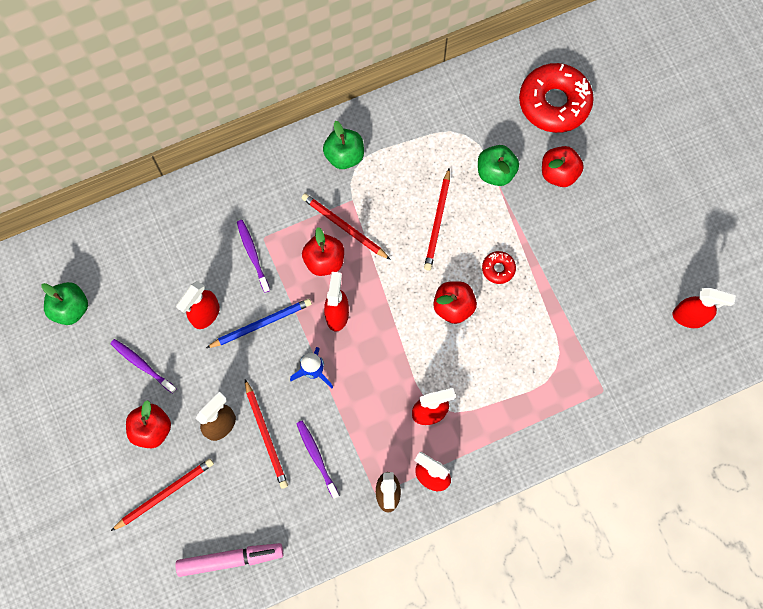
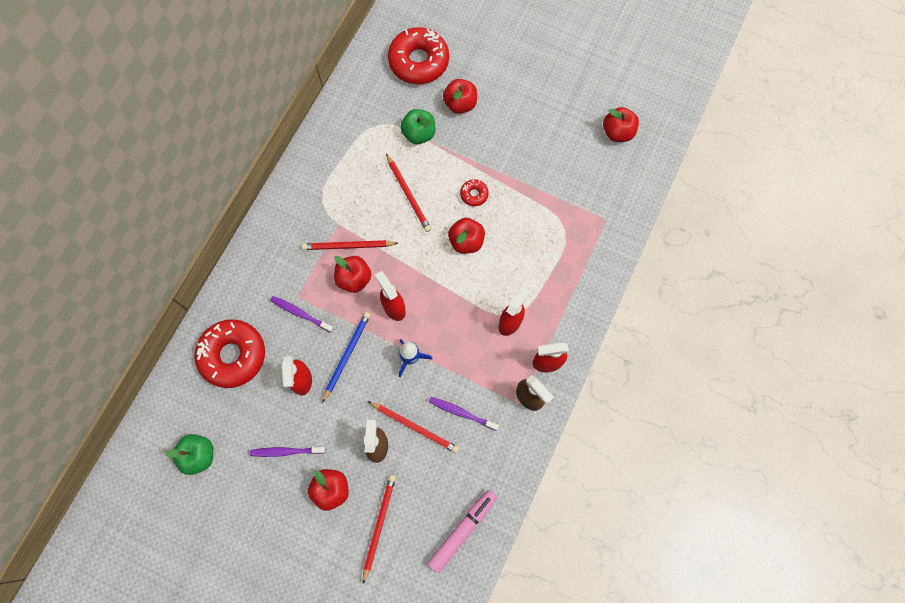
camera: 40 degrees left, 0 degrees up
green apple [323,121,364,169] -> none
red spray bottle [672,288,736,328] -> red apple [603,107,639,142]
none -> red donut [194,319,265,388]

